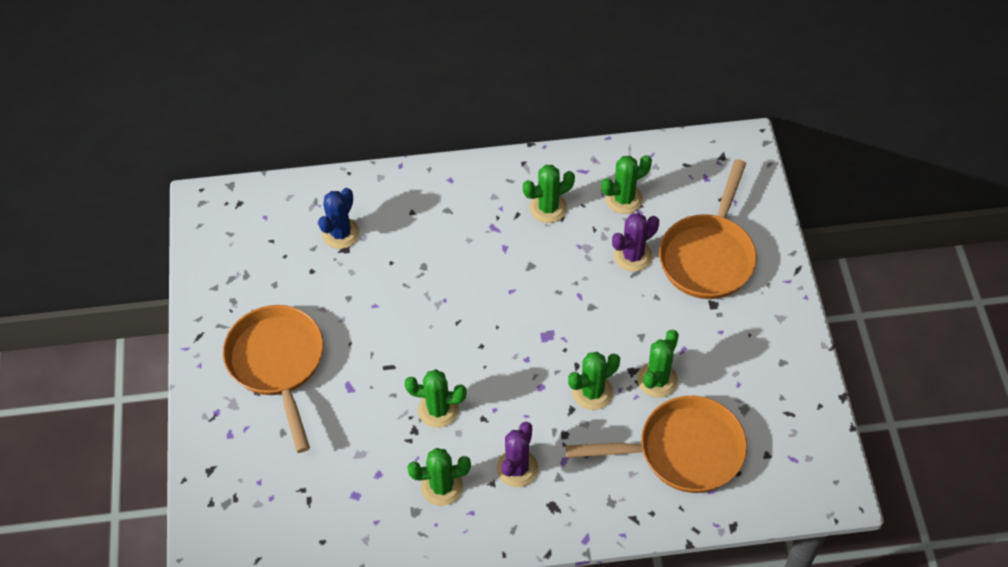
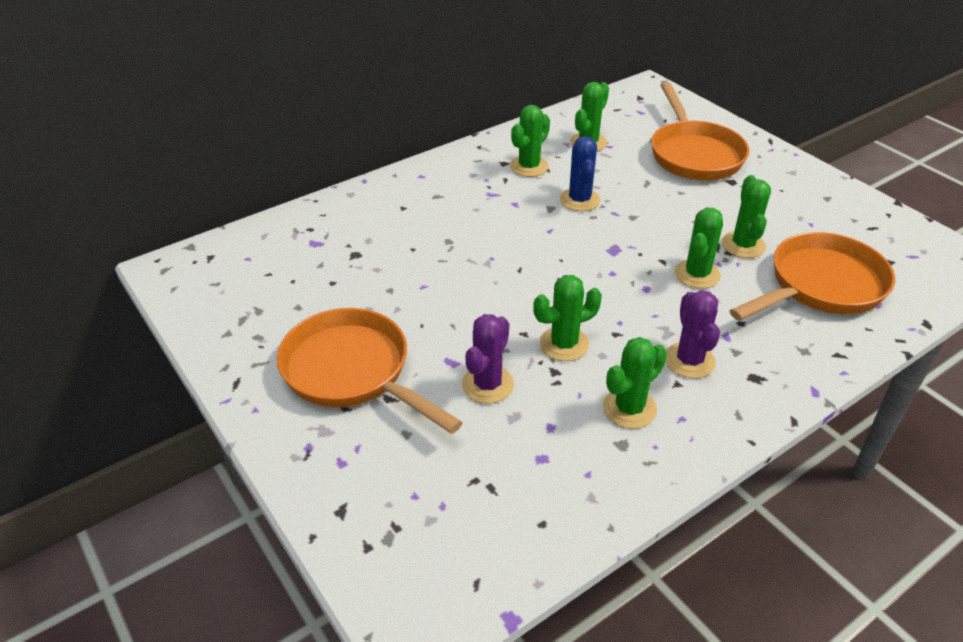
camera: 30 degrees left, 15 degrees down
blue cactus [318,188,360,249] -> blue cactus moved to [560,136,600,211]
purple cactus [612,213,659,272] -> purple cactus moved to [462,314,514,404]

